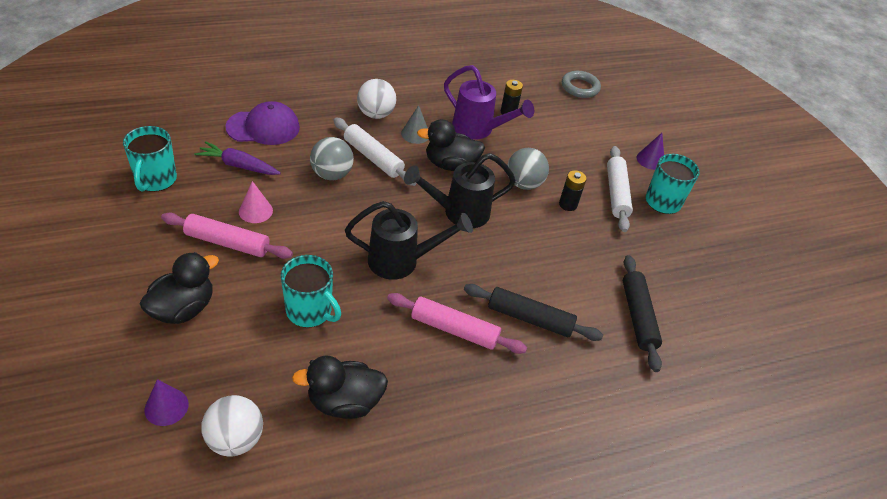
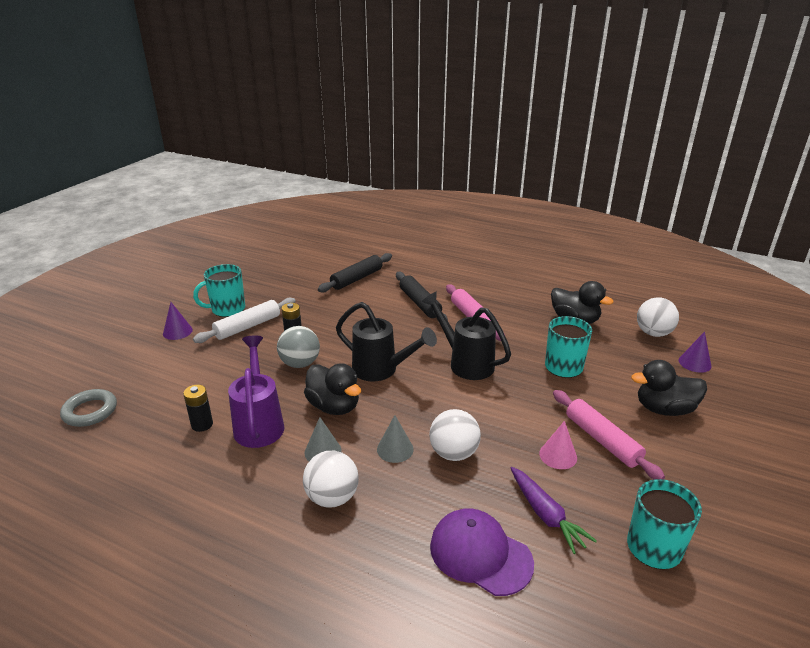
camera: 130 degrees left, 15 degrees down
grey ball [310,137,354,180] -> white ball [429,409,481,461]
white rolling pin [333,118,417,186] -> grey cone [377,415,414,463]

